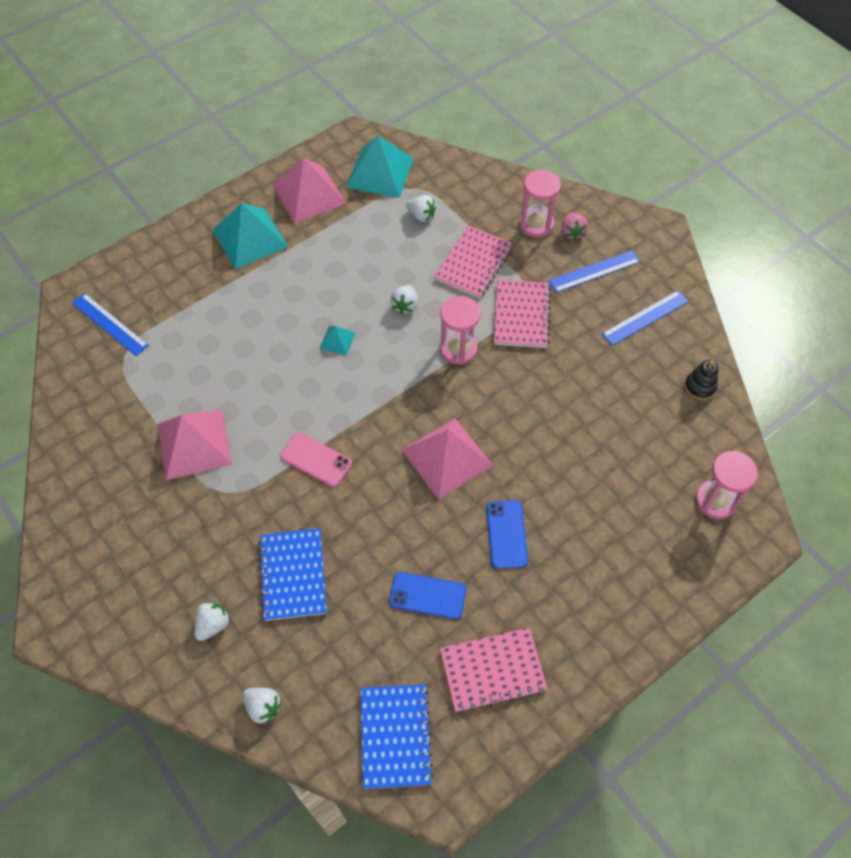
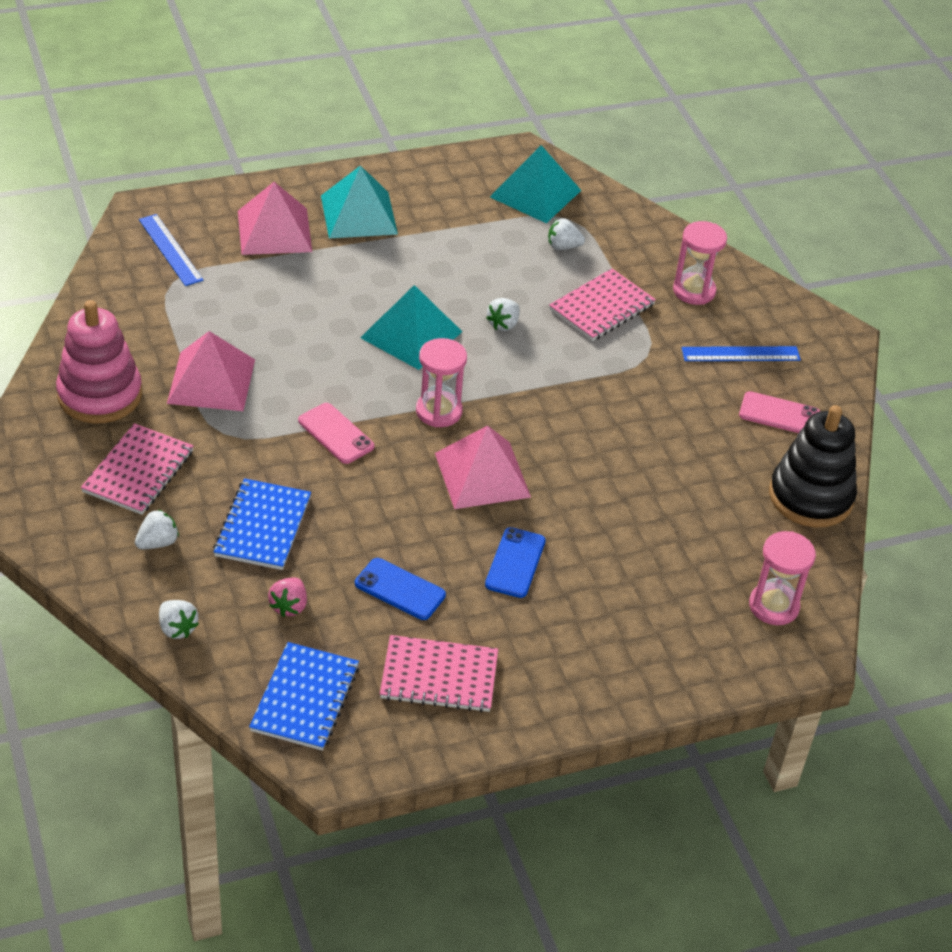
camera: 15 degrees right, 15 degrees down
pink pyramid [273,158,346,223] -> pink pyramid moved to [238,182,312,255]
turquoise pyramid [319,326,356,356] -> turquoise pyramid [360,285,462,370], size x2.15
white strawberry [406,195,436,222] -> white strawberry turned 135 degrees clockwise [548,218,585,250]
pink hourglass [440,296,481,365] -> pink hourglass moved to [416,338,467,427]
pink notebook [494,280,551,348] -> pink notebook moved to [81,423,194,515]
pink strawberry [561,212,588,241] -> pink strawberry moved to [268,577,307,617]
blue ruler [602,290,689,346] -> pink phone [739,391,820,433]
black stacking toy [685,360,718,400] -> black stacking toy [769,405,857,527], size x2.19
none -> pink stacking toy [56,300,142,424]

